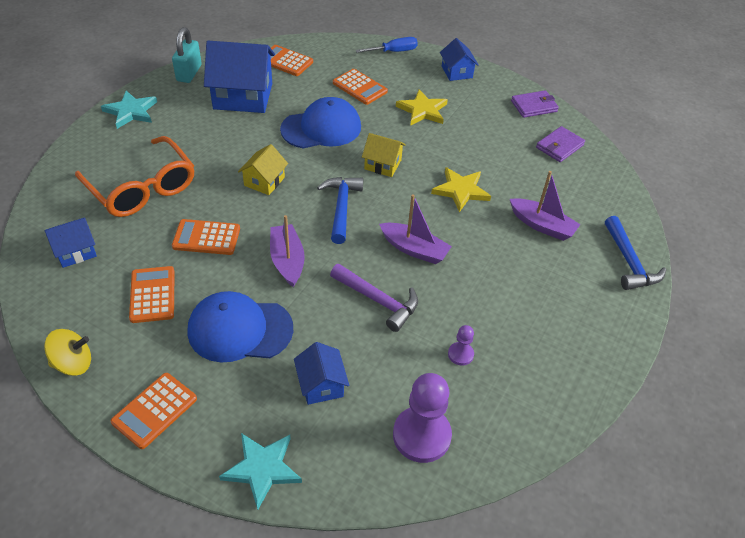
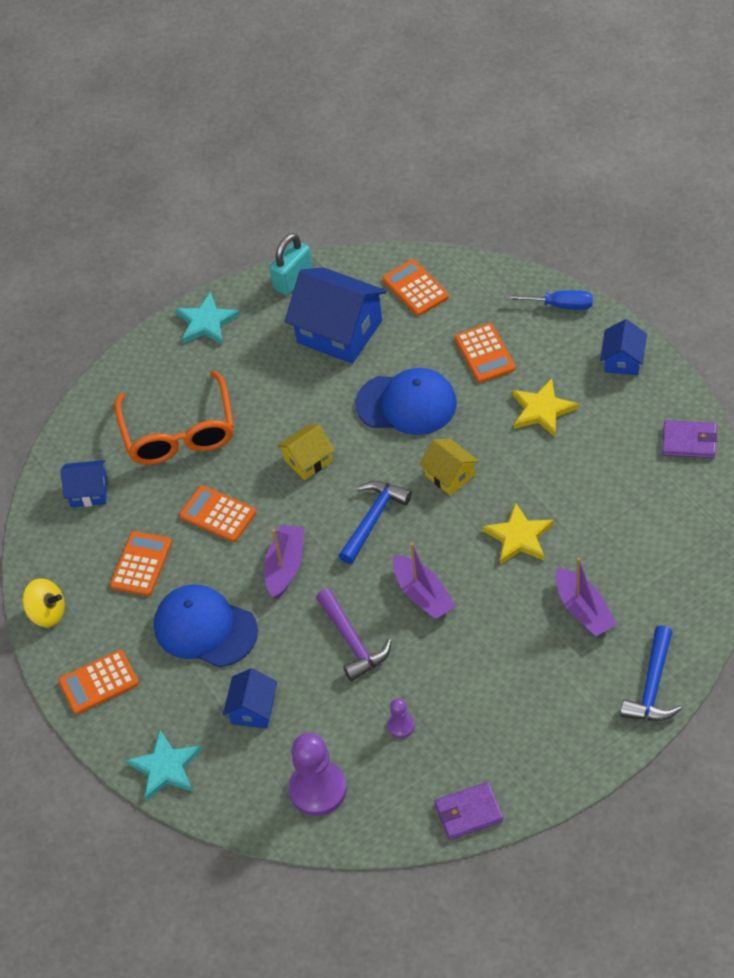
camera: 35 degrees right, 5 degrees up
purple wallet [536,126,585,162] -> purple wallet moved to [434,782,503,840]

